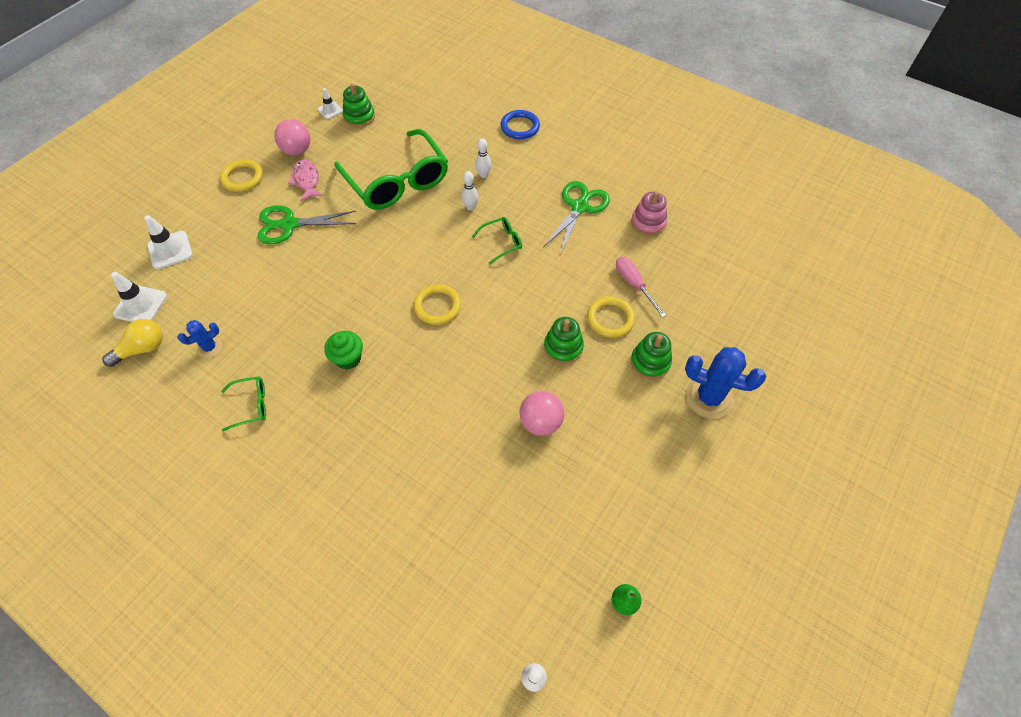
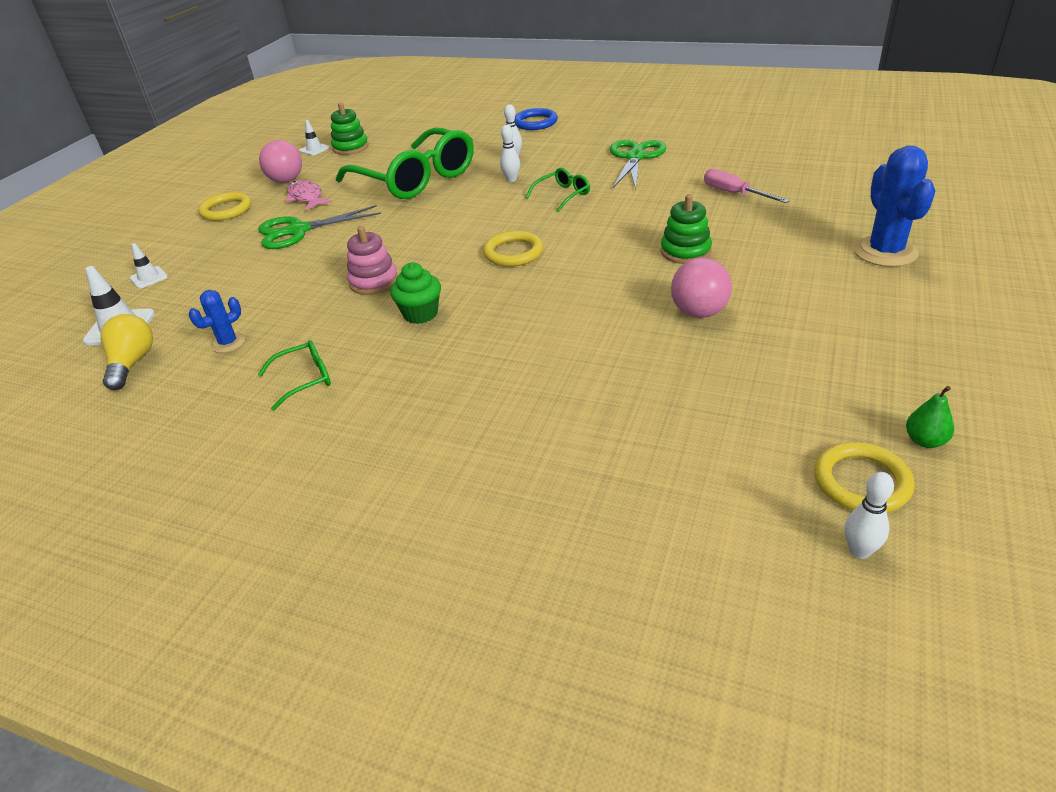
camera: 10 degrees left, 20 degrees down
yellow light bulb [102,319,163,367] -> yellow light bulb turned 45 degrees counterclockwise [100,314,153,390]
white traffic cone [144,215,193,269] -> white traffic cone [130,243,168,289], size x0.61
yellow ring [587,296,635,338] -> yellow ring moved to [814,442,915,513]
pink stacking toy [631,191,667,236] -> pink stacking toy moved to [347,226,398,295]
green stacking toy [631,332,672,379] -> none
blue cactus [685,347,766,418] -> blue cactus turned 75 degrees clockwise [854,146,935,267]

